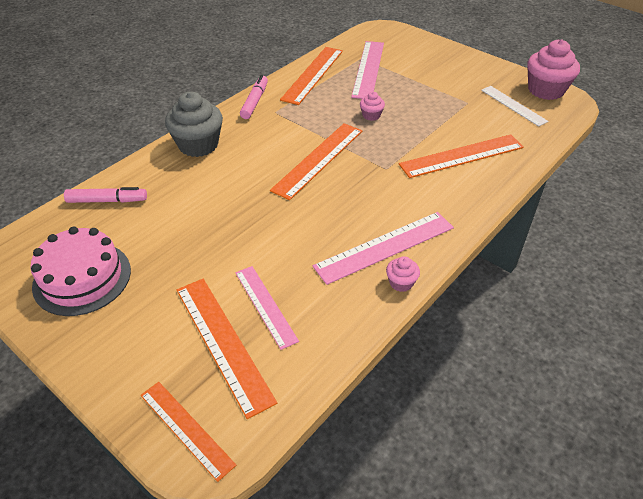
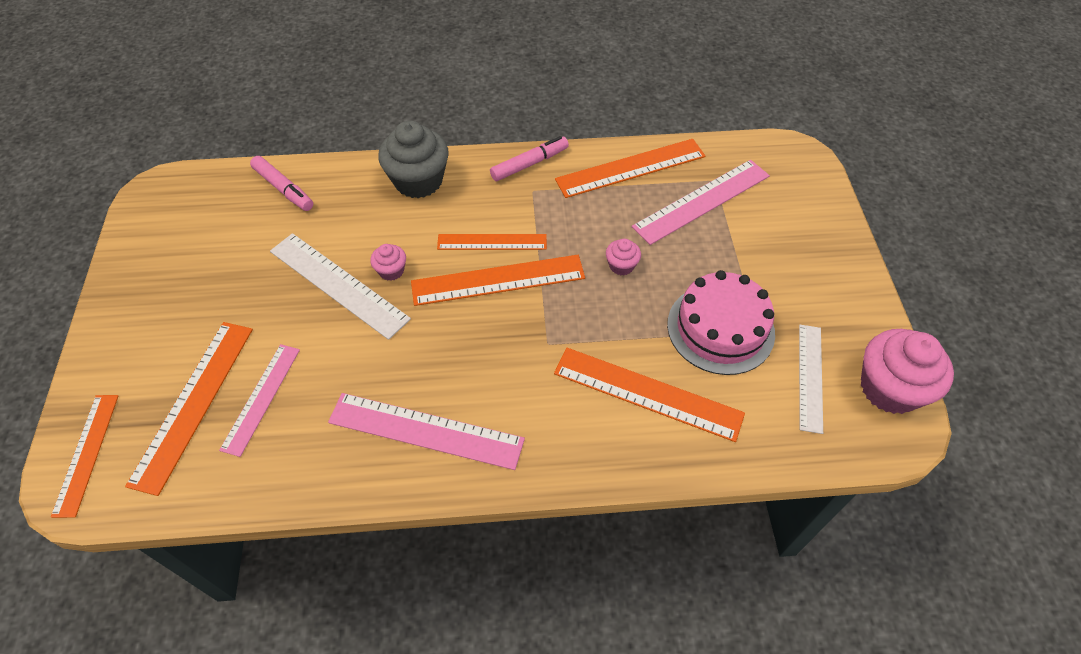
camera: 45 degrees right, 10 degrees up
pink cake [30,227,131,316] -> pink cake moved to [667,270,775,375]
pink cupcake [386,256,420,292] -> pink cupcake moved to [370,244,406,281]
none -> white ruler [270,233,411,340]
none -> orange ruler [437,234,547,250]

